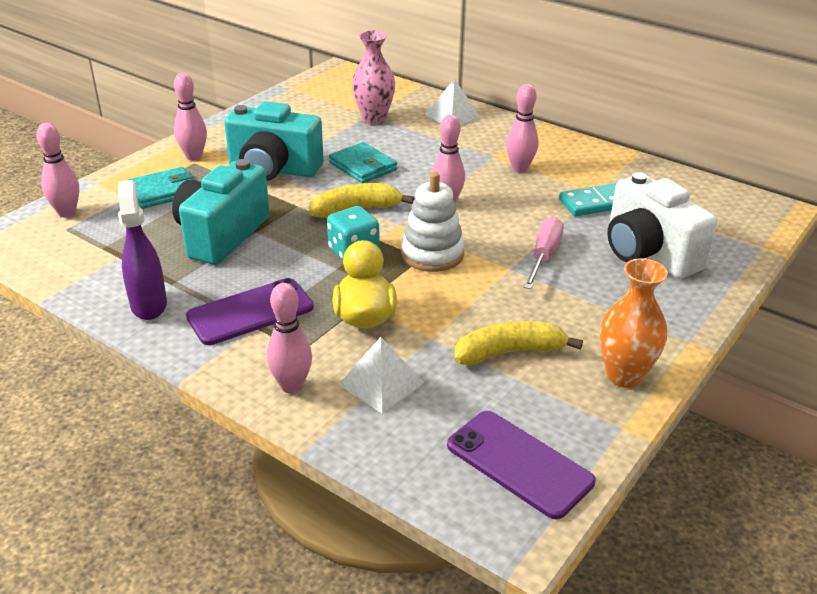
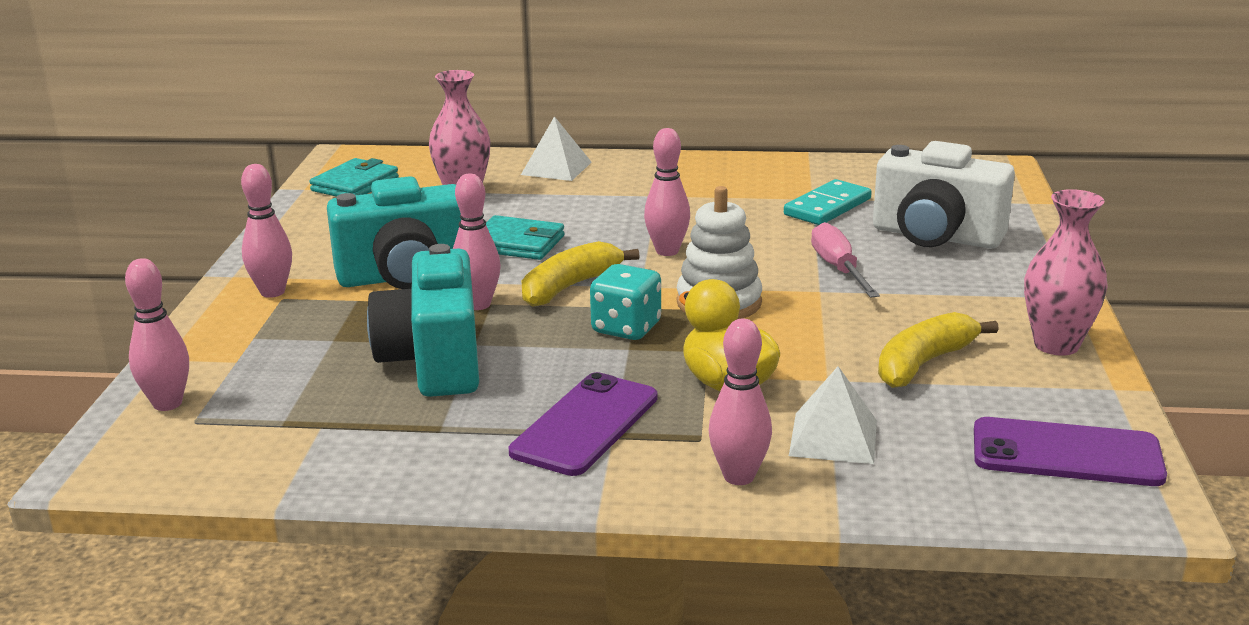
camera: 30 degrees left, 10 degrees down
purple spray bottle [118,180,167,320] -> none
turquoise wallet [128,167,194,209] -> turquoise wallet moved to [309,158,399,197]
pink bowling pin [506,84,538,173] -> pink bowling pin moved to [453,173,501,310]
orange vase [600,258,668,388] -> pink vase [1024,189,1108,356]

